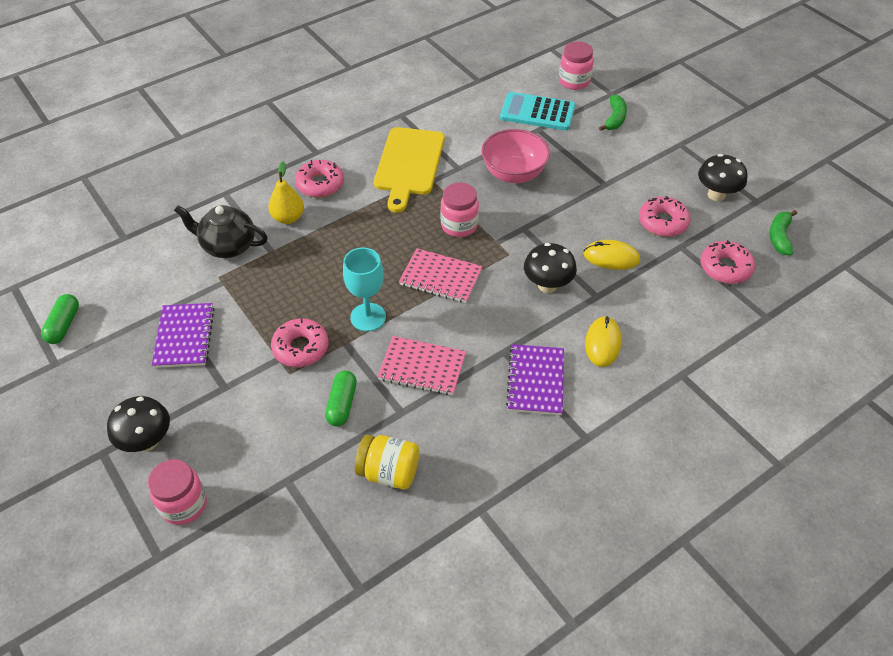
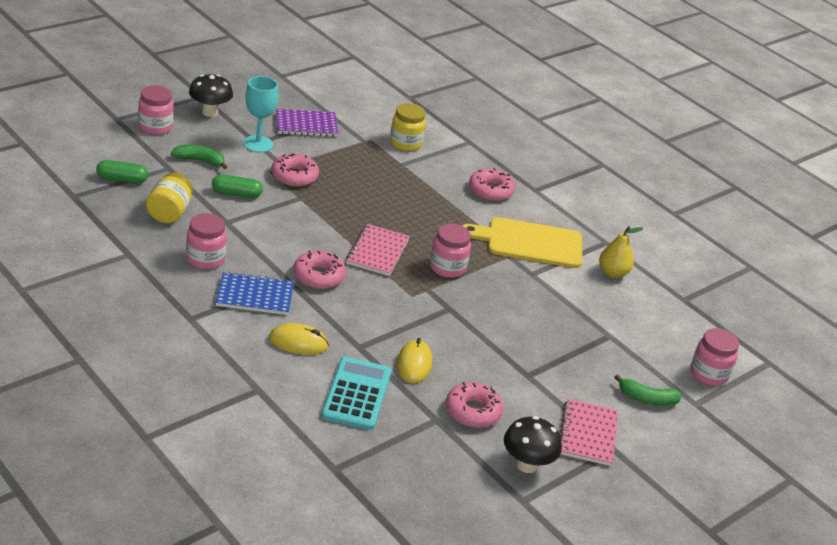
camera: 80 degrees right, 15 degrees down
green capsule [41,294,79,344] -> green capsule moved to [96,160,148,184]
black teapot [174,205,267,258] -> yellow jar [390,103,426,151]
yellow pear [268,161,304,224] -> yellow pear moved to [599,226,644,278]
turquoise goblet [343,247,386,332] -> turquoise goblet moved to [243,76,278,153]
pink notebook [377,336,466,395] -> pink notebook moved to [560,399,618,466]
pink bowl [481,129,550,183] -> none
turquoise calculator [500,92,576,131] -> turquoise calculator moved to [321,357,392,430]
purple notebook [506,344,564,415] -> blue notebook [216,272,294,315]
black mushroom [524,243,577,293] -> none
pink donut [700,240,755,284] -> pink donut moved to [293,250,346,289]
green banana [770,210,797,255] -> green banana moved to [171,145,227,169]
none -> pink jar [186,213,227,269]

